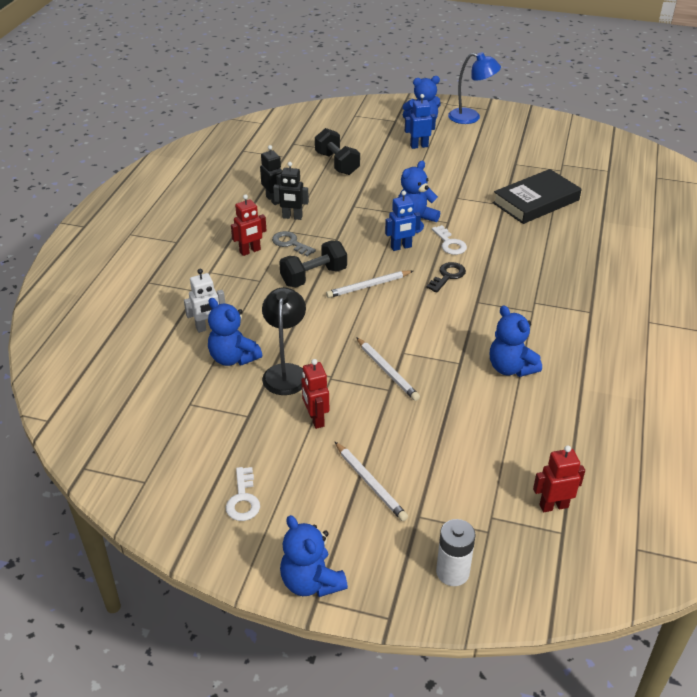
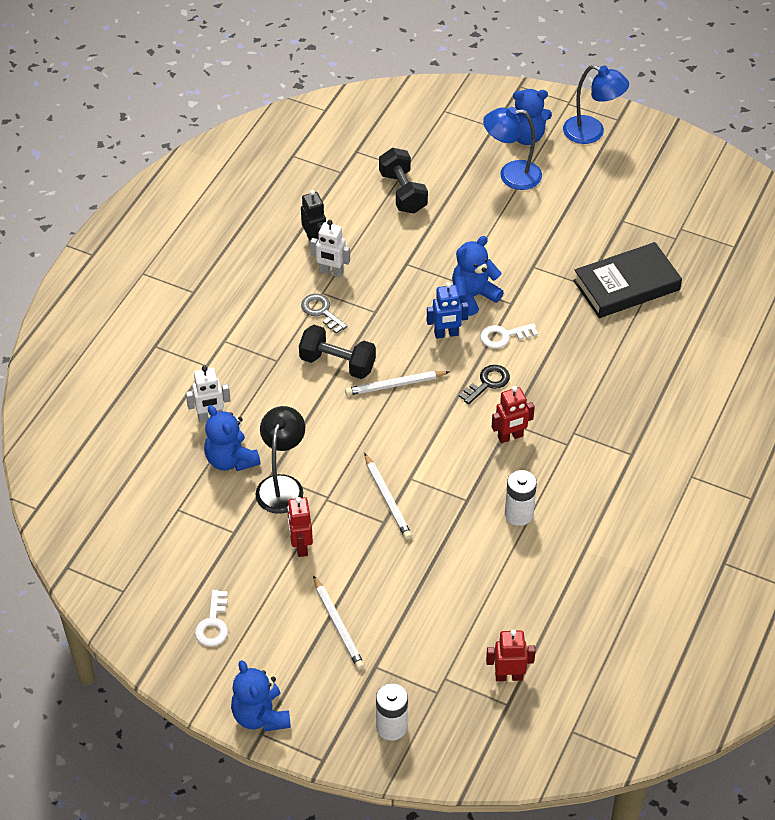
camera: 10 degrees right, 10 degrees up
red robot [231,194,267,256] -> red robot moved to [492,386,535,443]
black robot [273,162,309,220] -> white robot [310,220,350,277]
black dumbbell [279,241,347,287] -> black dumbbell turned 45 degrees clockwise [299,325,376,379]
blue robot [405,94,436,149] -> blue lamp [483,107,542,190]
white key [432,225,467,255] -> white key turned 90 degrees clockwise [480,323,538,348]
blue teddy bear [490,305,542,377] -> white battery [505,470,537,526]

